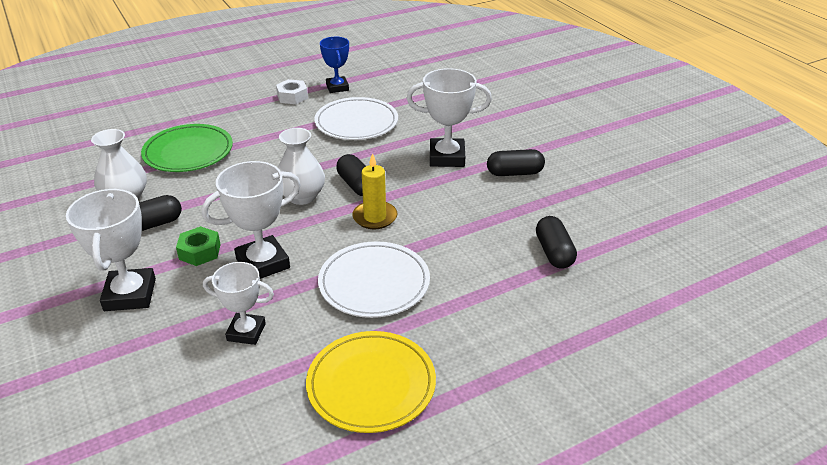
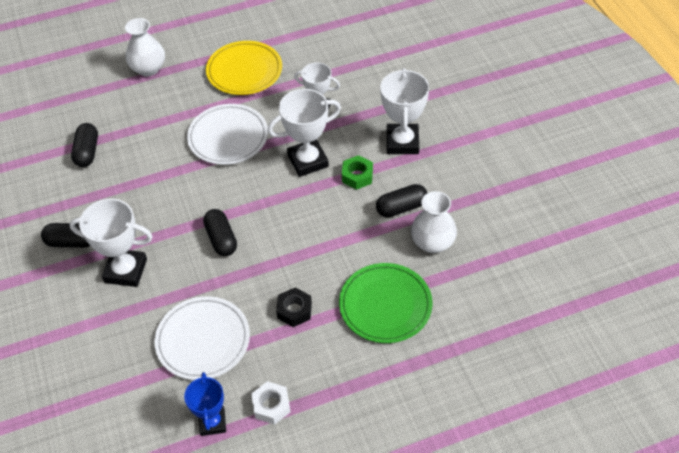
camera: 170 degrees left, 15 degrees up
white vase [278,128,325,205] -> white vase moved to [125,18,165,76]
yellow candle [352,153,397,229] -> none
none -> black nut [276,287,312,327]

